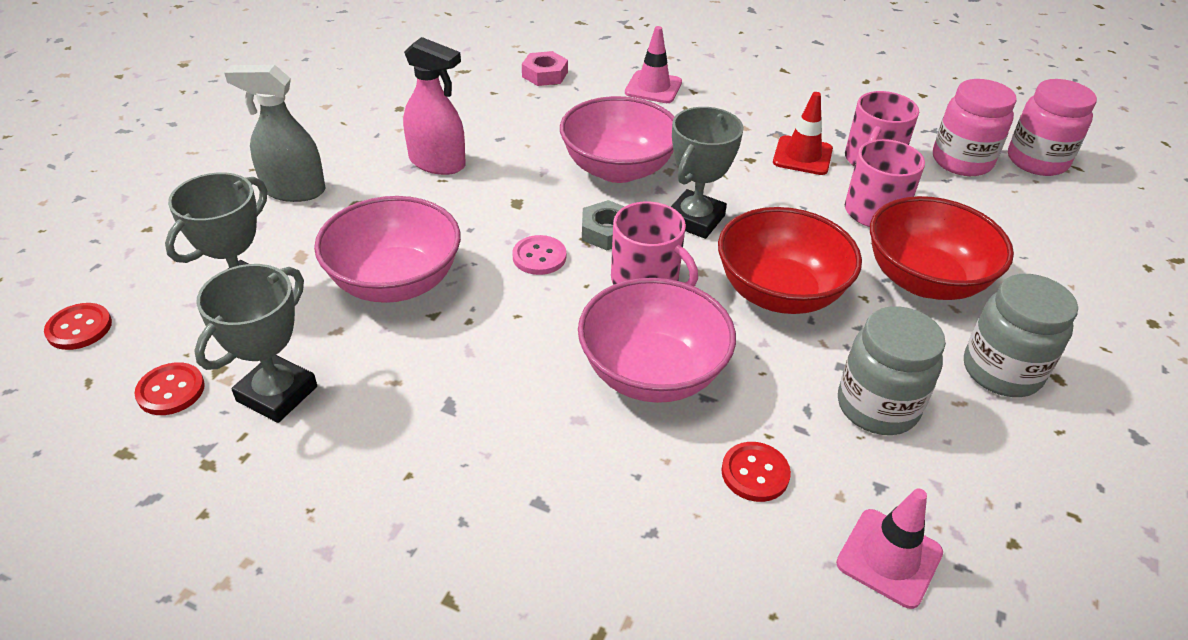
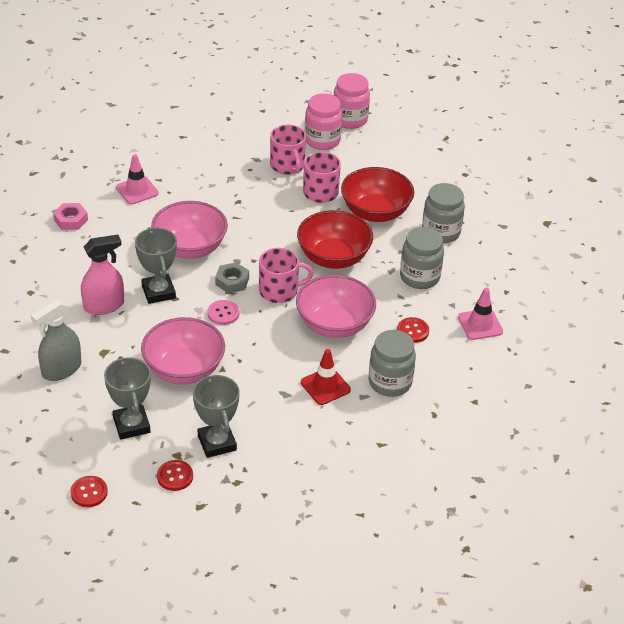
camera: 50 degrees left, 0 degrees up
grey trophy [671,107,744,239] -> grey trophy moved to [135,227,177,304]
red traffic cone [773,92,833,175] -> red traffic cone moved to [301,349,351,405]
none -> grey jar [369,330,416,397]

